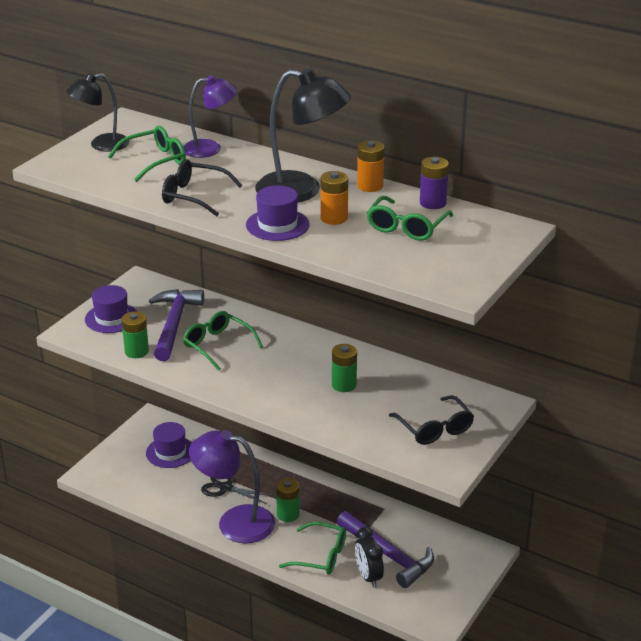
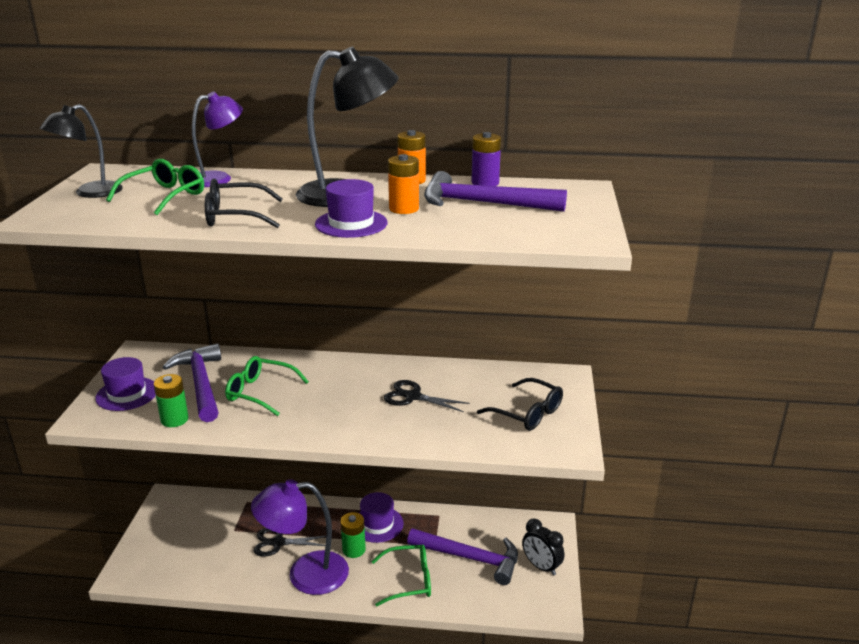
camera: 25 degrees left, 5 degrees down
purple hat [146,422,192,468] -> purple hat moved to [359,492,404,543]
green battery [332,344,357,392] -> black scissors [384,380,470,412]
black clock [355,527,384,588] -> black clock moved to [522,519,565,576]
green glasses [367,196,453,241] -> purple hammer [424,171,567,212]

